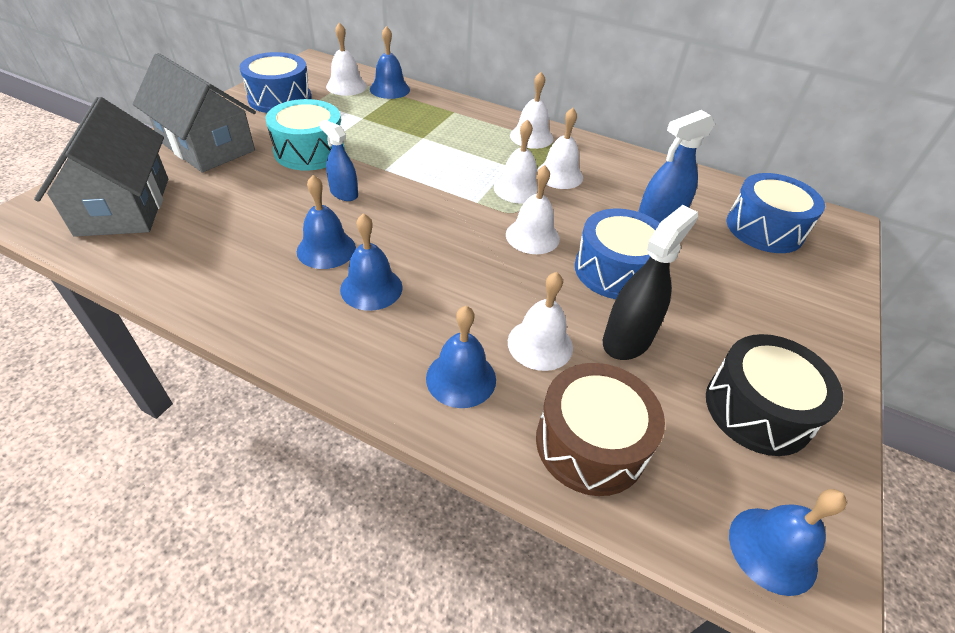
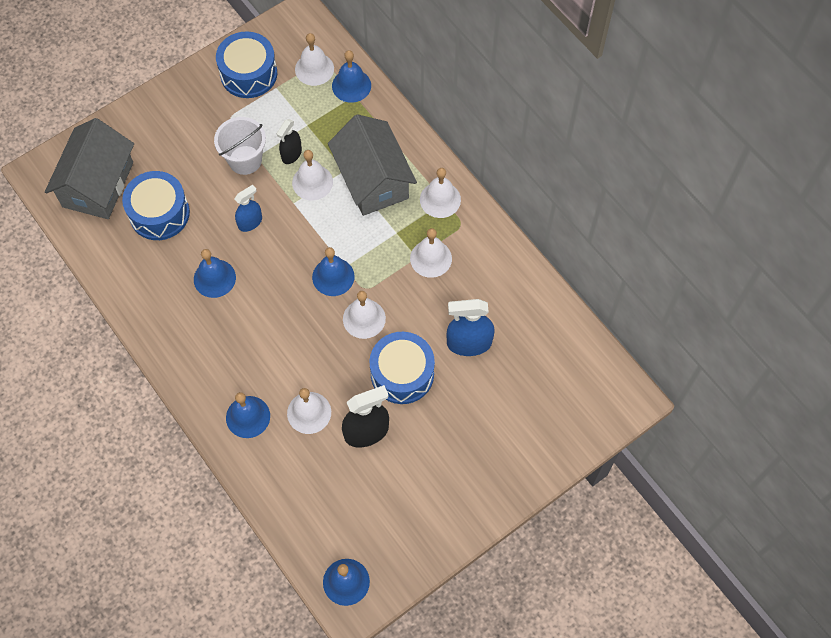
camera: 30 degrees right, 20 degrees up
grey house [133,53,256,172] -> grey house moved to [328,114,417,216]
turquoise drum [266,99,345,171] -> white bucket [214,117,266,175]
blue spray bottle [319,120,358,201] -> blue spray bottle turned 75 degrees clockwise [235,185,262,232]
blue bell [340,213,403,311] -> blue bell moved to [312,247,354,296]
white bell [494,119,538,204] -> white bell moved to [292,150,333,200]
brown drum [536,363,665,496] -> none
black drum [706,334,843,456] -> none
blue drum [726,173,825,253] -> blue drum moved to [122,171,190,240]
none -> black spray bottle [276,119,302,164]

